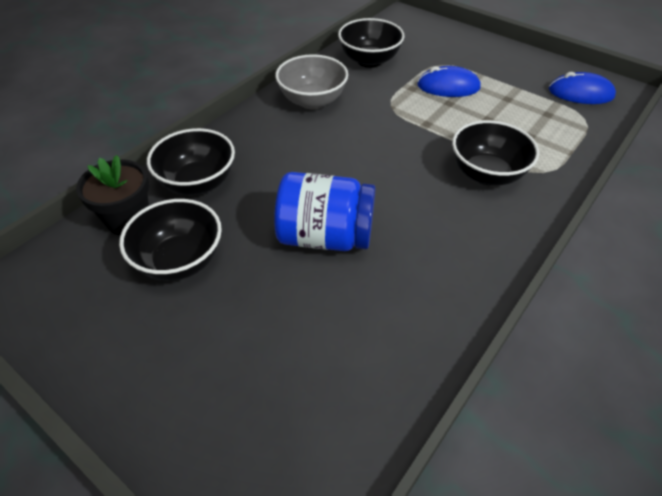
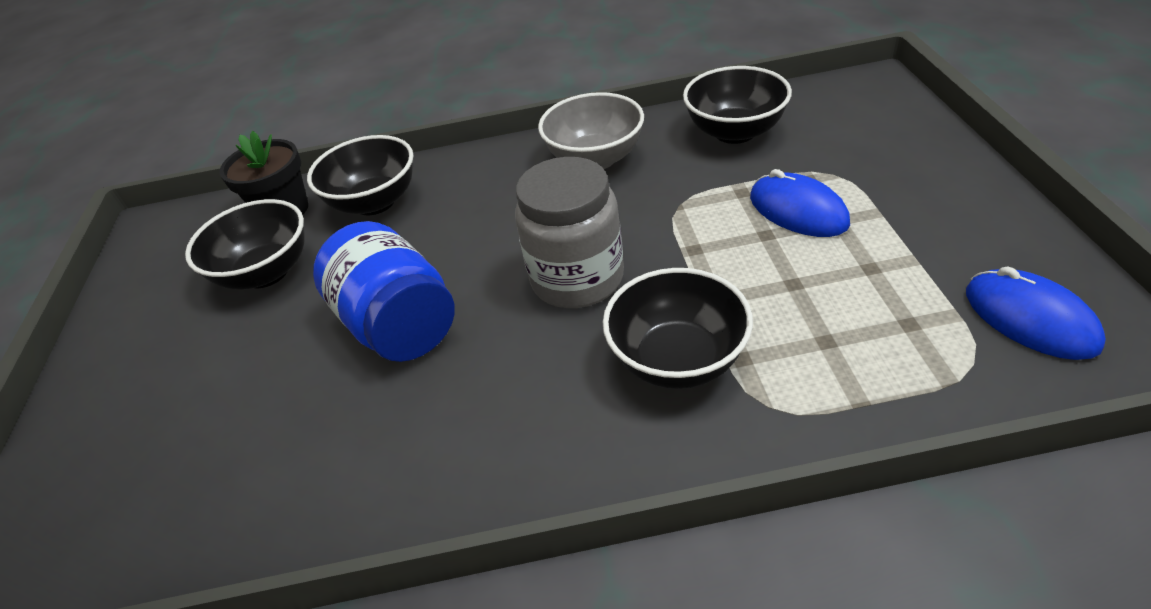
camera: 50 degrees right, 5 degrees down
none -> grey jar [515,157,624,308]

